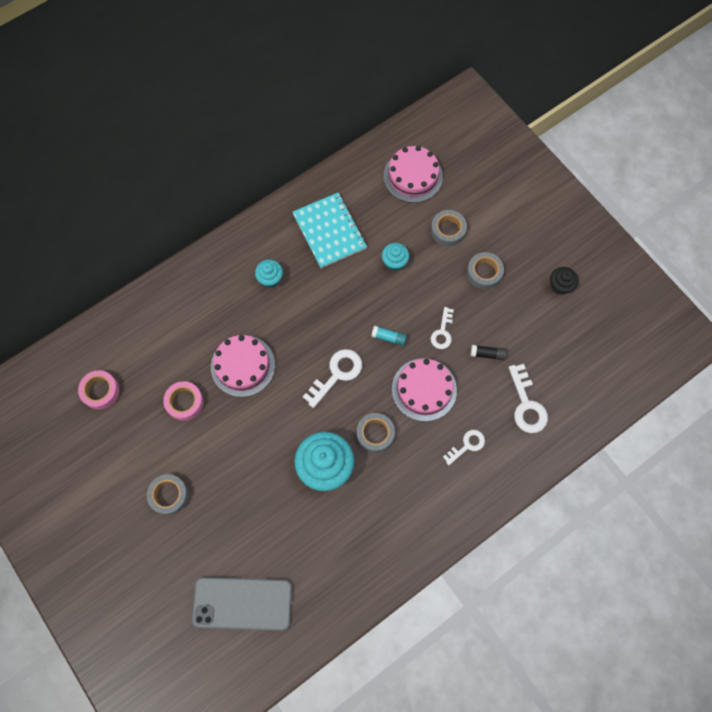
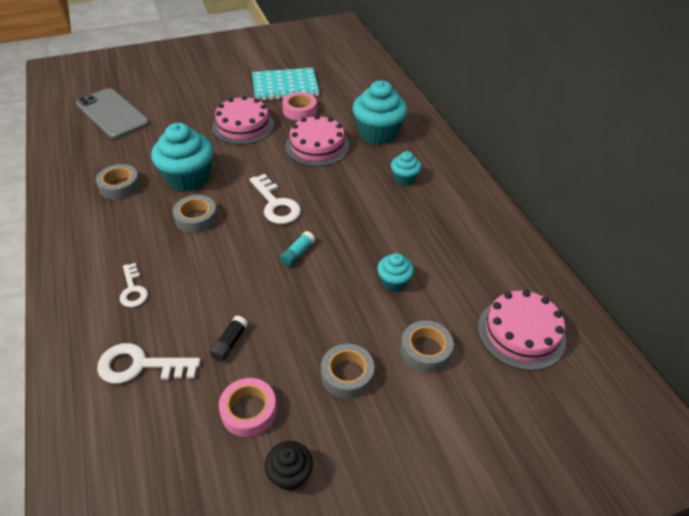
camera: 105 degrees right, 25 degrees down
pink tape [78,370,119,410] -> pink tape moved to [219,378,277,437]
grey tape [147,474,189,515] -> grey tape moved to [96,164,140,200]
grey phone [192,577,292,631] -> grey phone turned 60 degrees counterclockwise [76,88,150,139]
turquoise notebook [292,193,367,268] -> turquoise notebook moved to [252,68,319,101]
pink cake [392,358,457,421] -> pink cake moved to [212,96,274,145]
white key [431,307,454,349] -> none
none -> turquoise cupcake [352,80,408,145]

